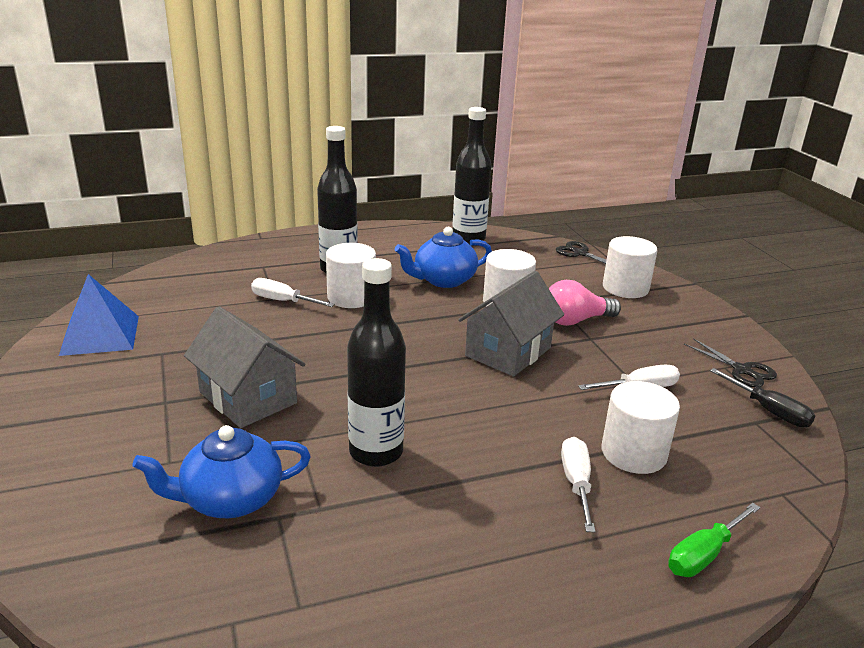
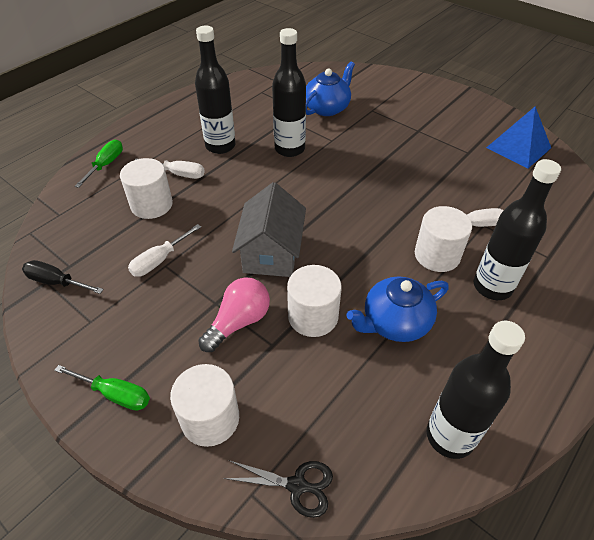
camera: 150 degrees right, 20 degrees up
grey house [184,306,306,428] -> none
blue teapot [395,227,492,288] -> blue teapot turned 150 degrees counterclockwise [347,276,449,342]
white screwdriver [561,437,596,532] -> white screwdriver turned 45 degrees counterclockwise [135,158,205,179]
black scissors [684,338,777,387] -> none
none -> green screwdriver [54,365,150,411]
none -> black bottle [195,26,236,154]

